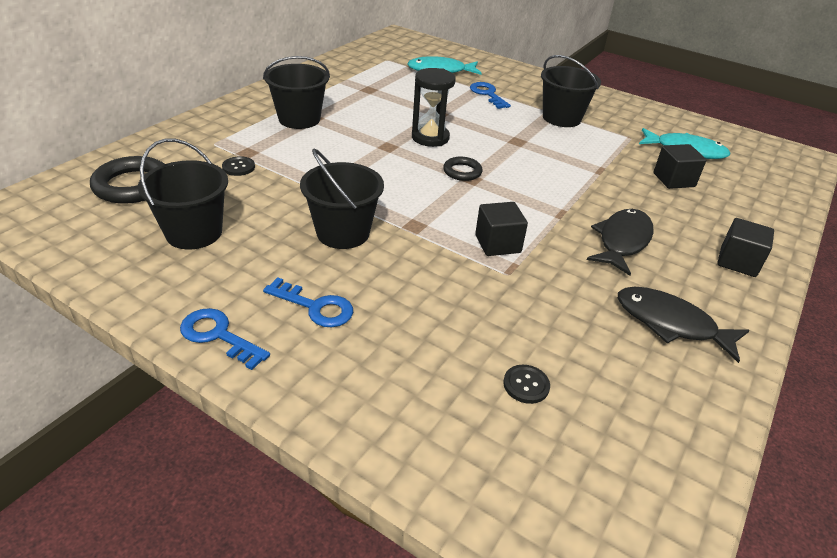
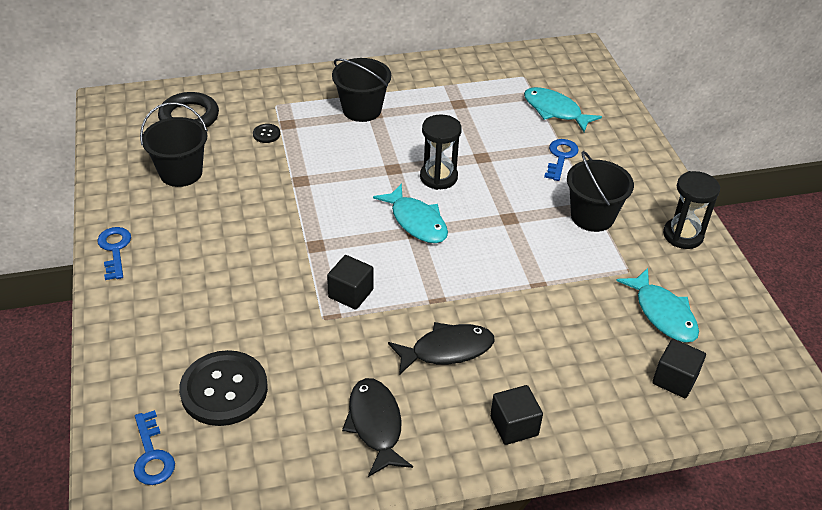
camera: 45 degrees right, 5 degrees up
blue key [263,277,353,327] -> blue key moved to [134,410,175,485]
black bucket [300,148,384,249] -> none
black ring [443,157,482,181] -> turquoise fish [373,183,448,243]
black button [503,365,550,404] -> black button [179,350,268,426], size x2.43
black cube [653,144,706,189] -> black cube moved to [652,339,706,398]
none -> black hourglass [663,171,720,249]

